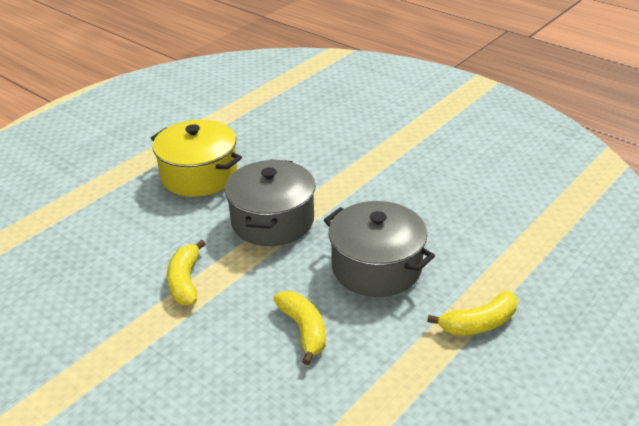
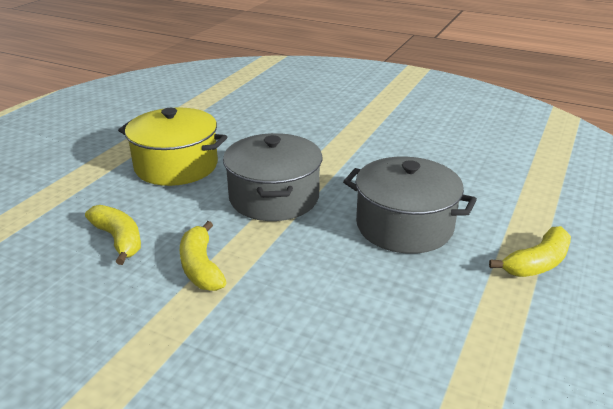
camera: 15 degrees left, 5 degrees down
yellow banana [273,291,326,365] -> yellow banana moved to [85,205,141,265]

